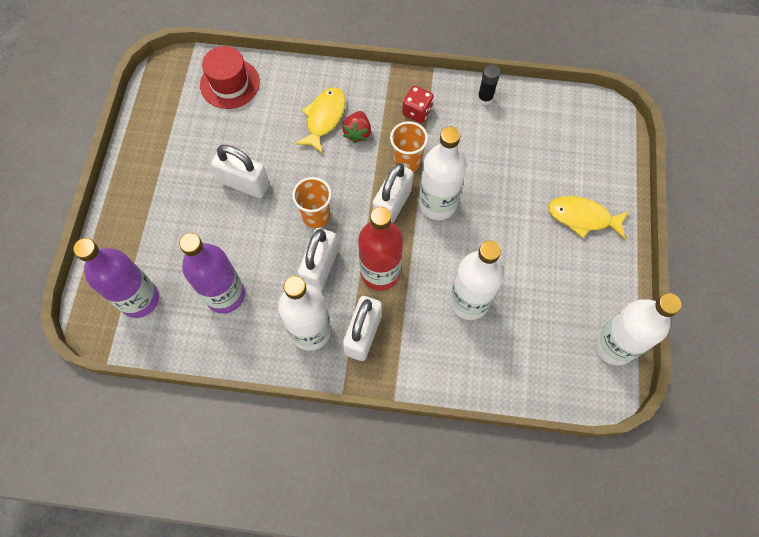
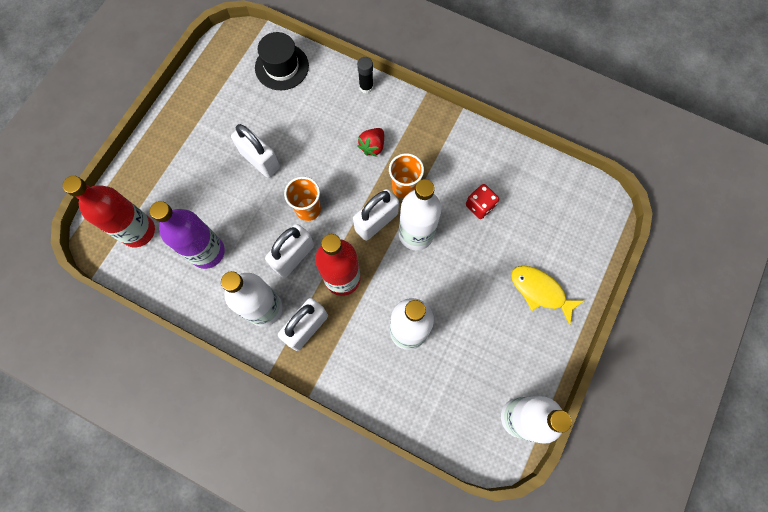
camera: 20 degrees right, 5 degrees up
purple bottle [73,238,159,318] -> red bottle [63,176,155,247]
red hat [200,46,260,109] -> black hat [255,32,309,90]
yellow fish [295,87,346,154] -> none
red dice [402,86,434,123] -> red dice moved to [466,184,499,219]
black glue stick [477,64,500,105] -> black glue stick moved to [357,57,373,93]

